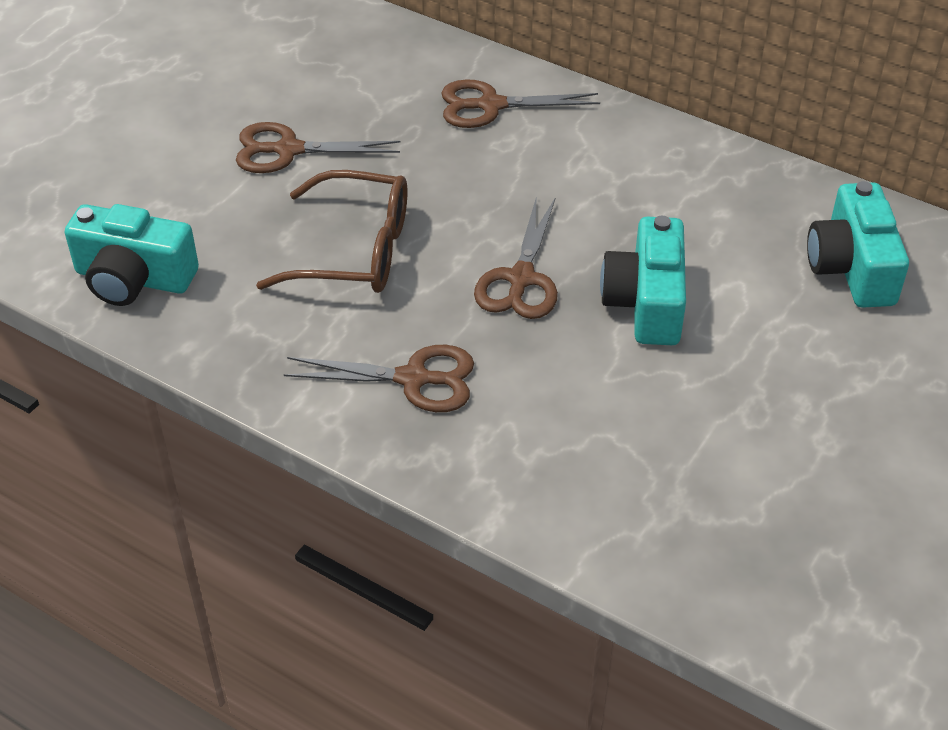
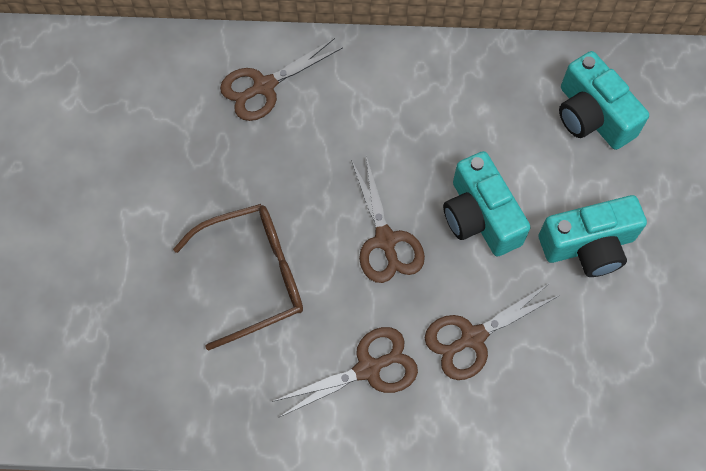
camera: 30 degrees left, 20 degrees up
turquoise camera [65,204,199,306] -> turquoise camera moved to [539,195,647,277]
brown scissors [236,122,401,173] -> brown scissors moved to [425,283,560,380]

